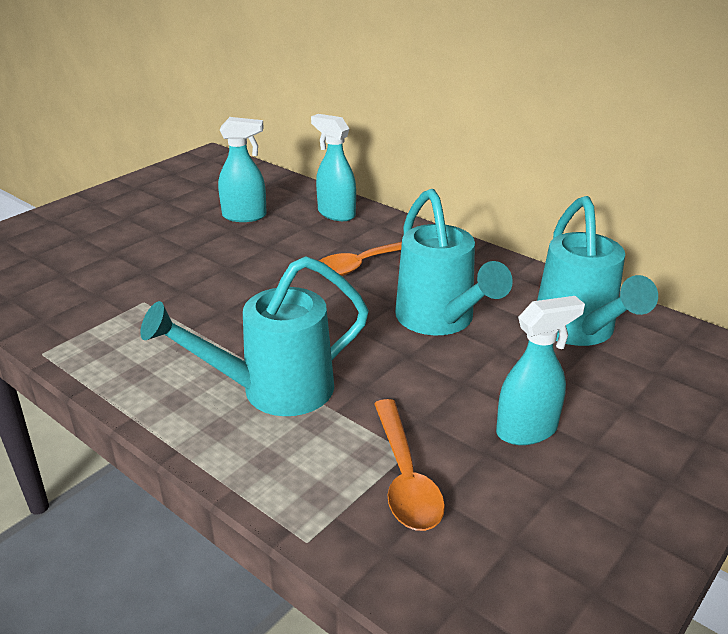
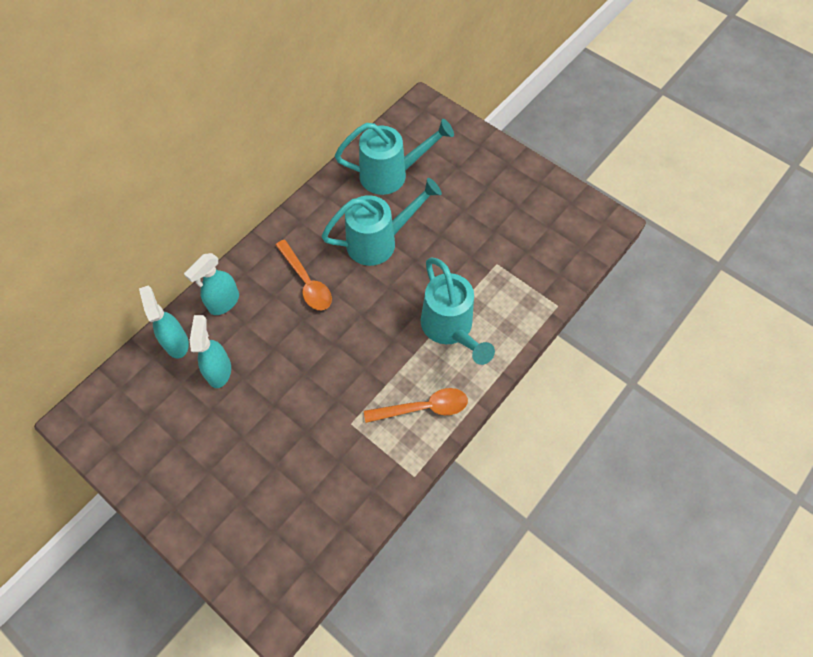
camera: 90 degrees left, 30 degrees up
orange spoon [374,399,445,531] -> orange spoon moved to [364,388,468,423]
turquoise spray bottle [496,296,585,445] -> turquoise spray bottle moved to [139,286,189,359]

